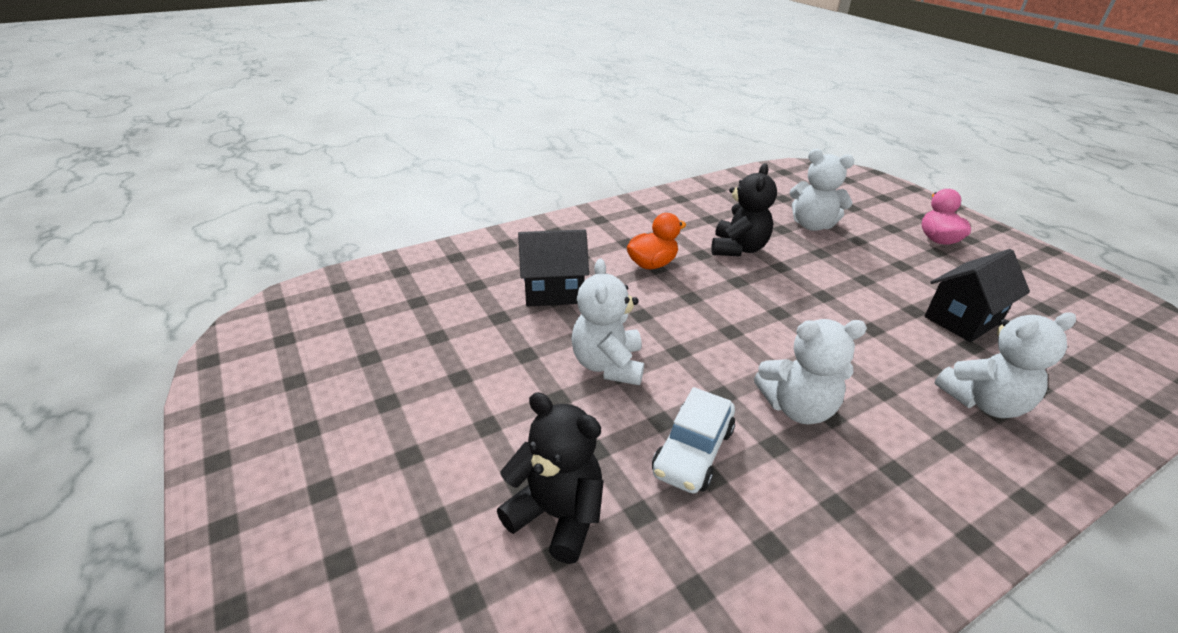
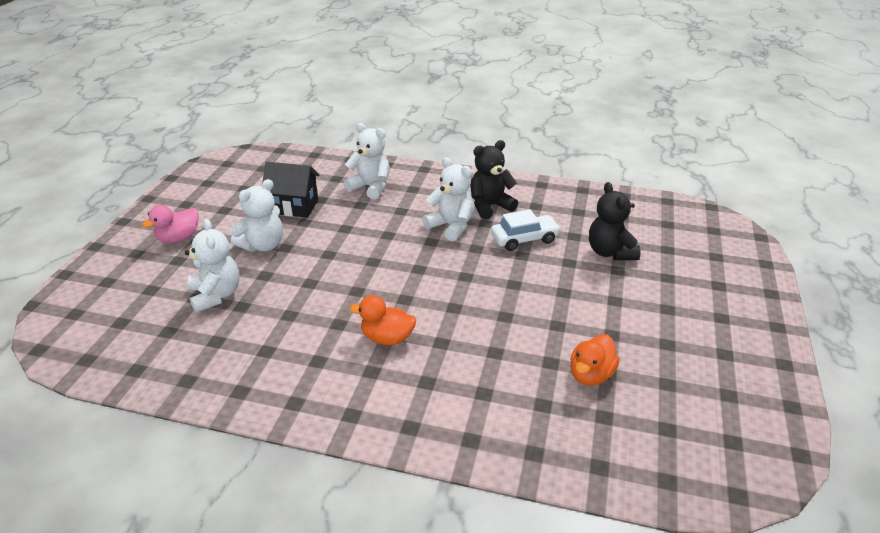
camera: 135 degrees left, 0 degrees up
black house [518,229,589,307] -> none
white teddy bear [571,259,644,385] -> white teddy bear moved to [230,179,283,252]
black teddy bear [712,163,777,256] -> black teddy bear moved to [471,140,518,220]
none -> orange duck [570,334,620,386]

